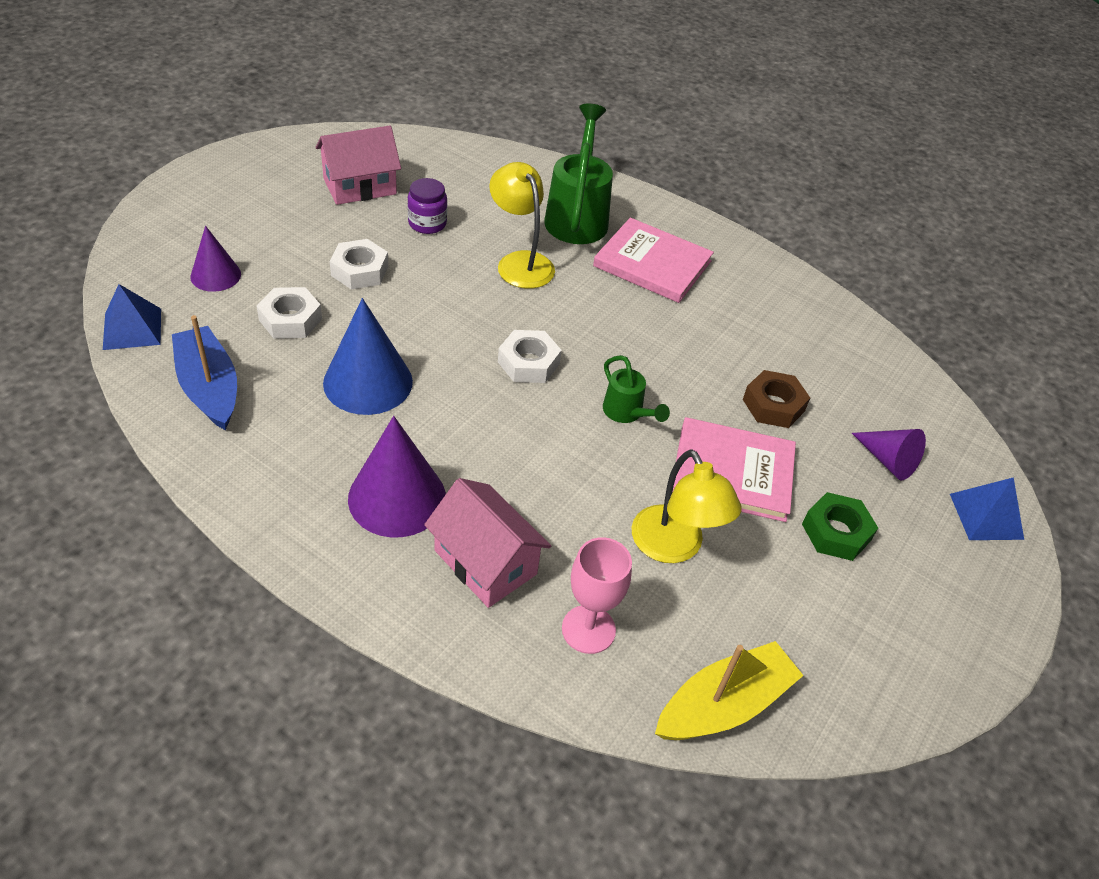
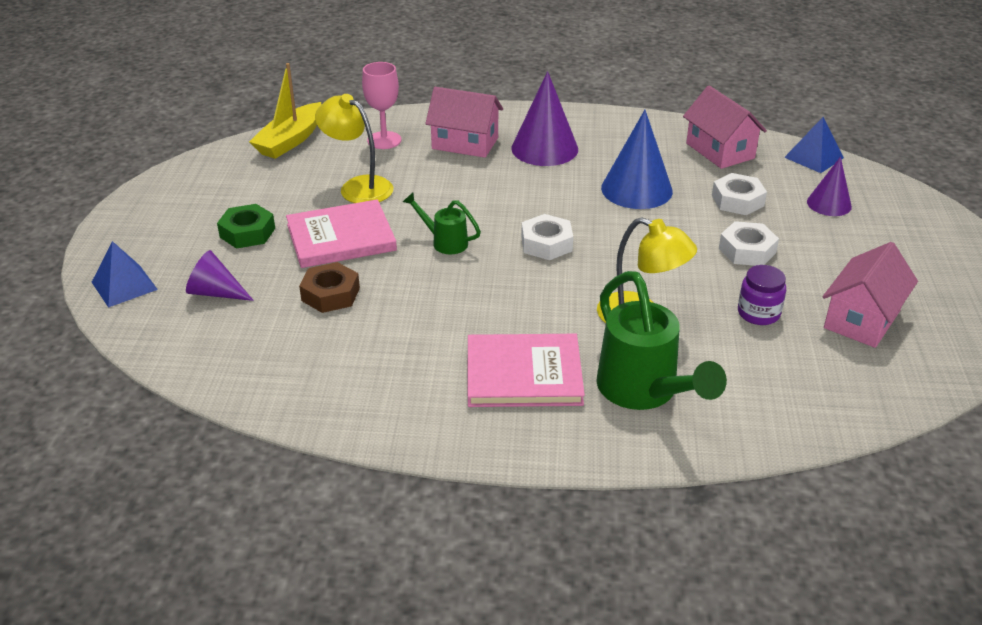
camera: 155 degrees right, 10 degrees down
blue boat [172,315,237,430] -> pink house [683,86,767,169]

